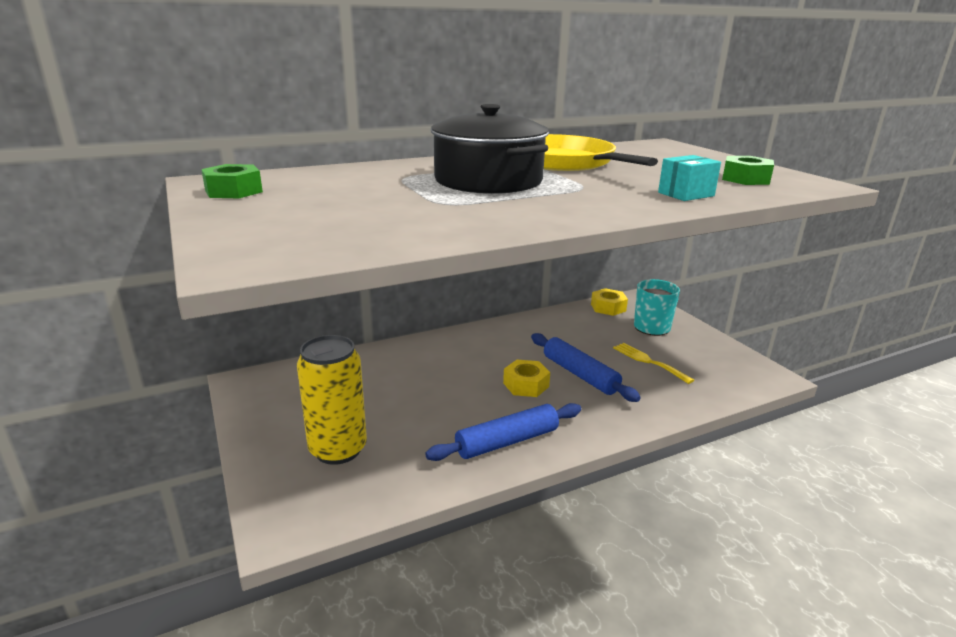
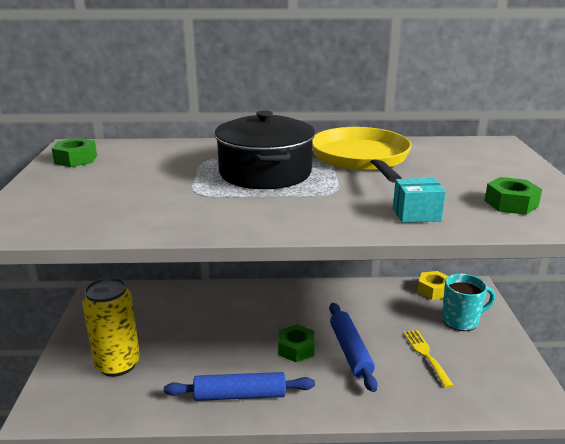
camera: 25 degrees right, 0 degrees up
yellow nut [503,360,550,397] -> green nut [278,324,315,362]

